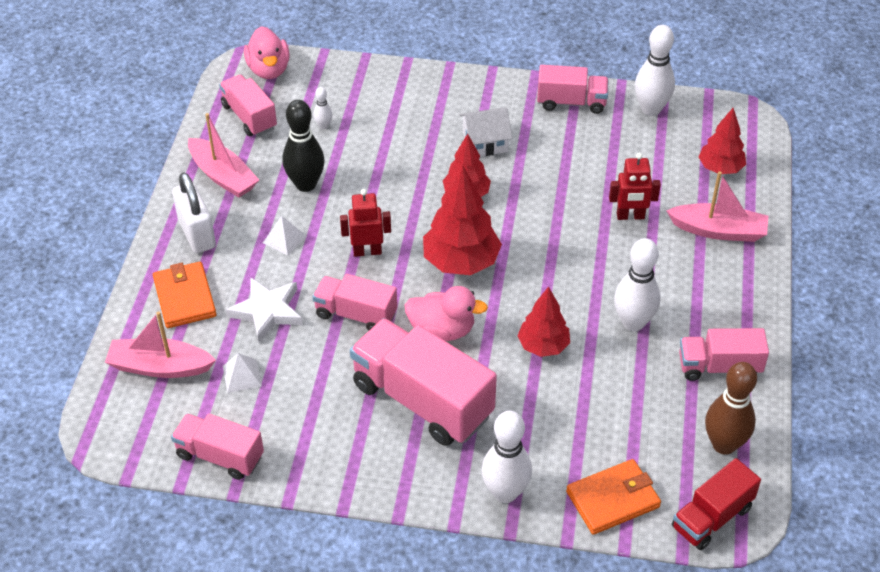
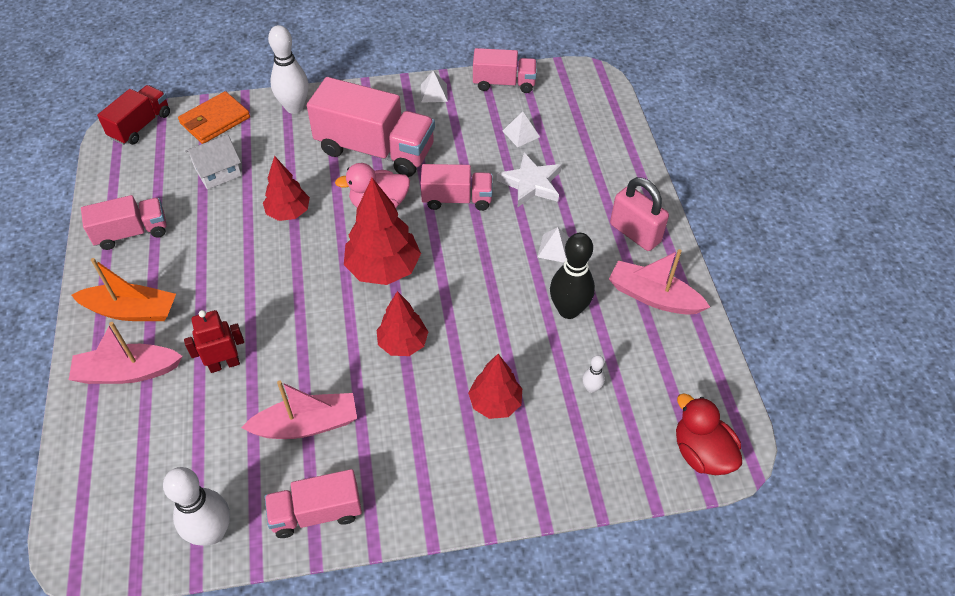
camera: 160 degrees right, 5 degrees up
pink boat [105,311,216,378] -> pink boat moved to [241,381,357,439]
orange wallet [153,262,216,328] -> none
white padlock [172,172,216,253] -> pink padlock [610,177,669,251]
pink truck [219,74,277,136] -> none
pink duck [244,26,290,79] -> red duck [676,393,742,475]
red robot [340,189,391,257] -> none
white house [460,108,512,156] -> white house moved to [185,134,242,189]
white bowling pin [614,238,661,331] -> none
red tree [699,108,746,174] -> red tree moved to [468,354,522,419]
brown bowling pin [705,362,757,455] -> none
none -> orange boat [71,258,176,321]
none -> white pyramid [421,70,448,103]

